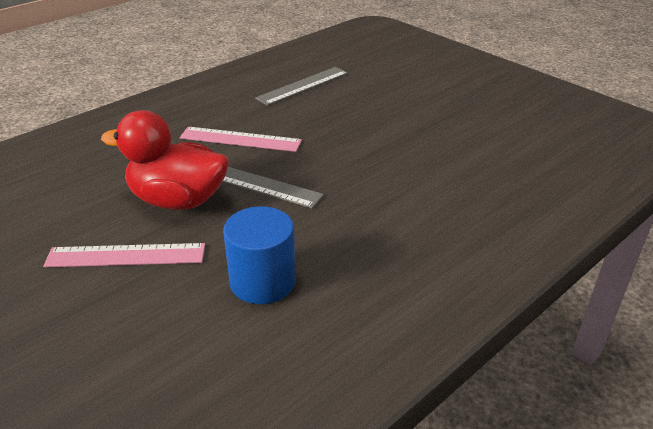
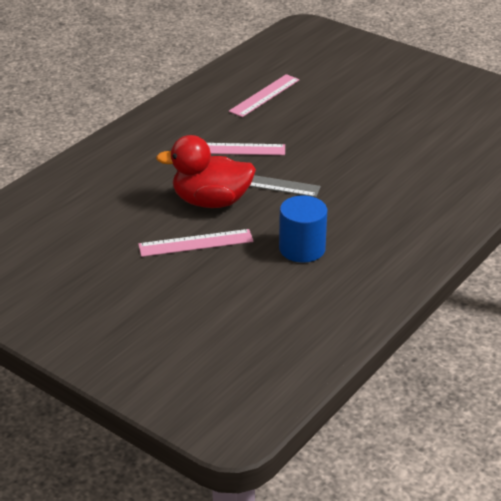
camera: 10 degrees left, 0 degrees up
grey ruler [255,67,348,106] -> pink ruler [229,74,300,117]

